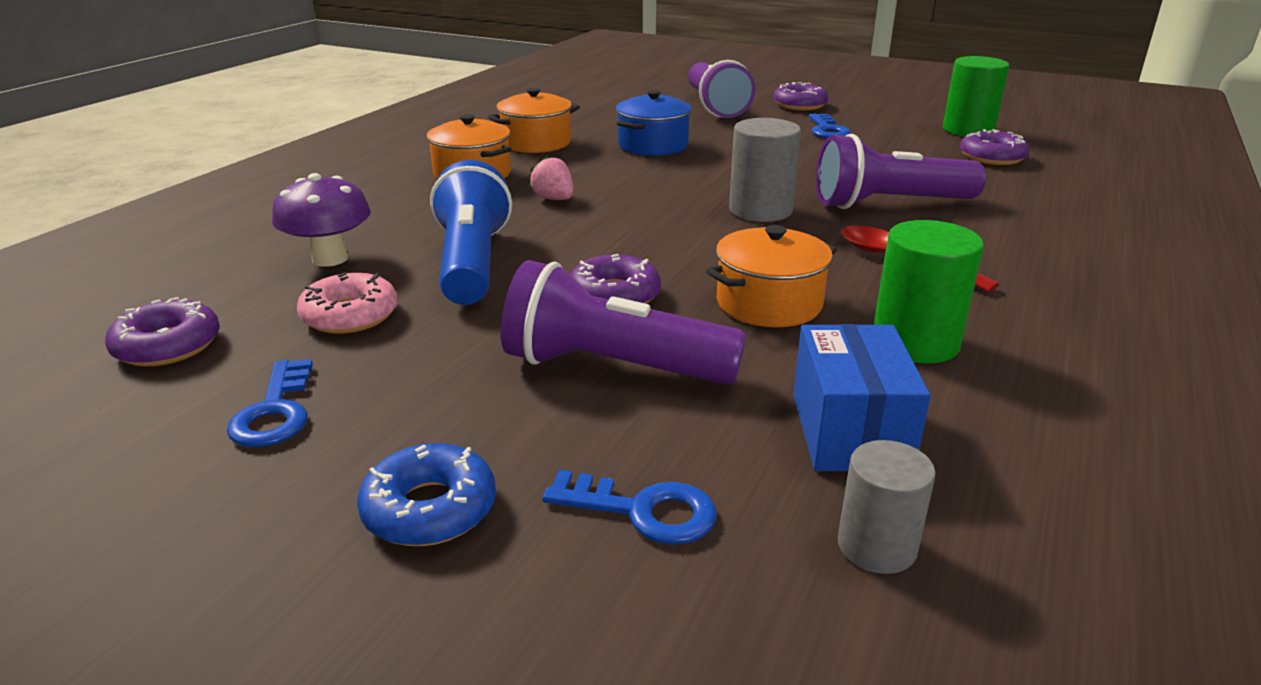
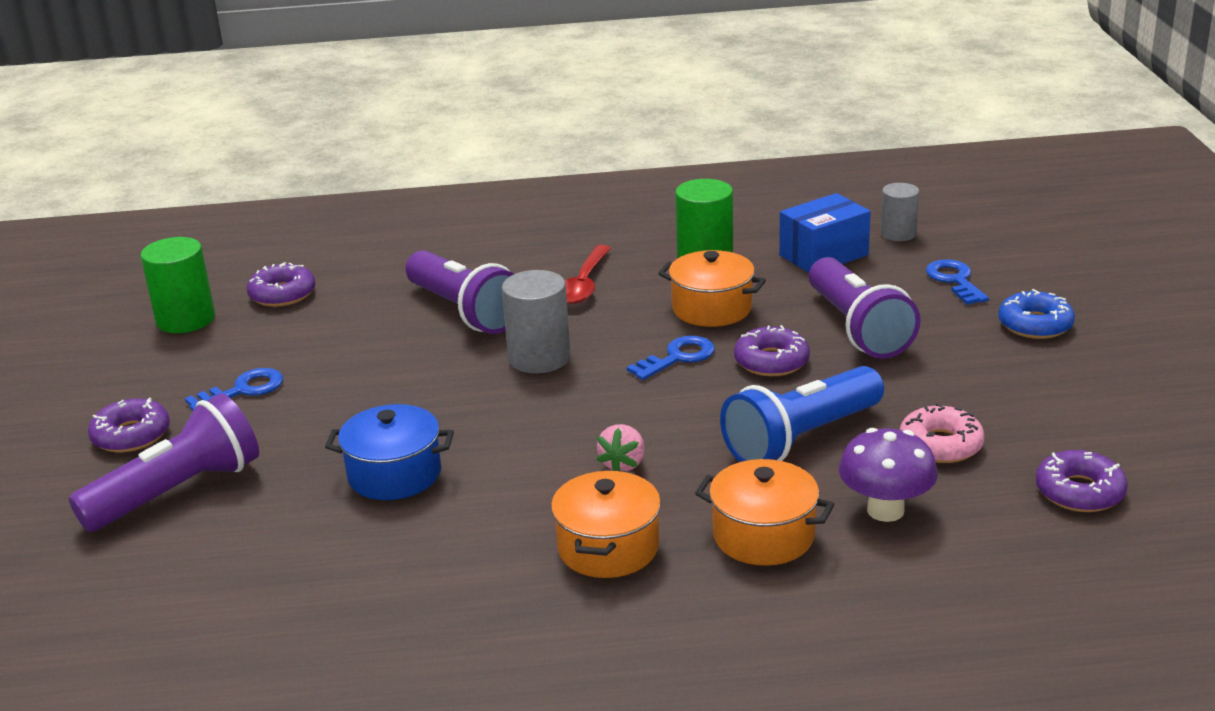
camera: 120 degrees left, 0 degrees up
blue key [227,359,313,447] -> blue key moved to [627,336,715,380]
orange pot [488,88,580,153] -> orange pot moved to [695,459,834,566]

